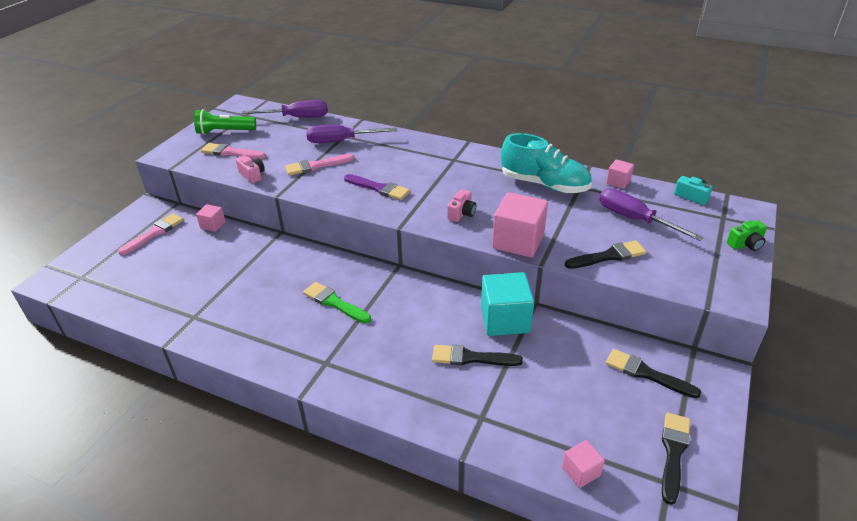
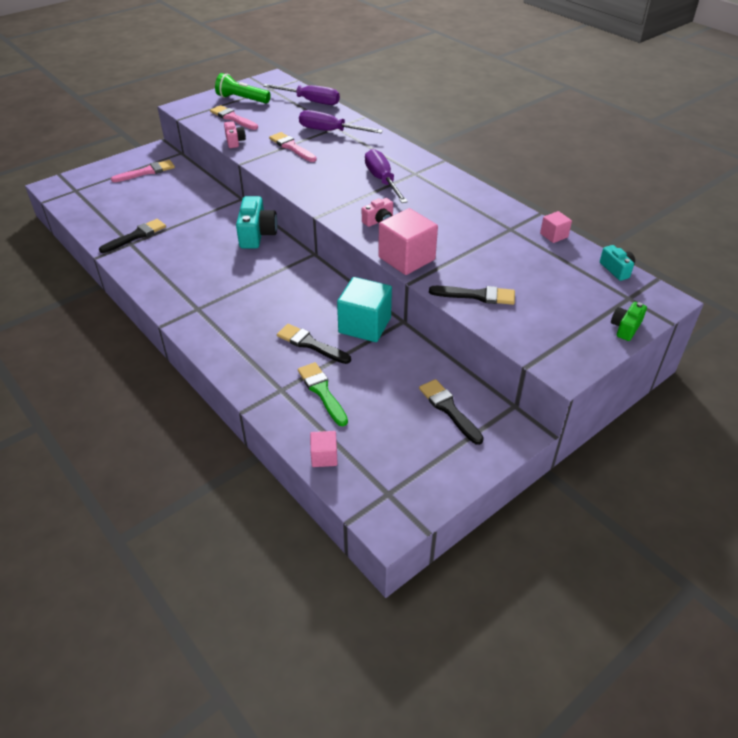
camera: 25 degrees right, 5 degrees up
pink cube [196,204,226,232] -> none
pink brush [285,154,354,176] -> pink brush turned 45 degrees clockwise [269,132,317,162]
green brush [303,282,371,324] -> green brush moved to [298,362,348,426]
purple brush [344,174,410,200] -> none
turquoise shoe [501,133,592,193] -> none
purple screwdriver [599,188,703,241] -> purple screwdriver moved to [365,149,408,203]
black brush [662,413,690,505] -> black brush moved to [99,219,166,253]
green camera [727,220,767,251] -> green camera turned 120 degrees clockwise [611,302,647,341]
none -> turquoise camera [236,196,278,249]

